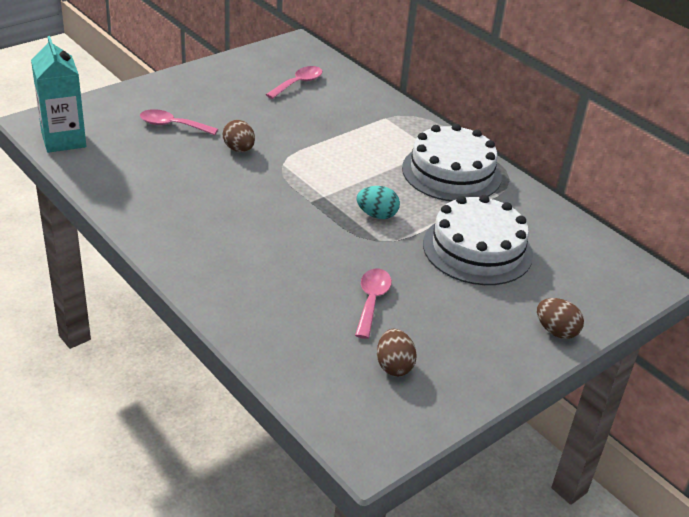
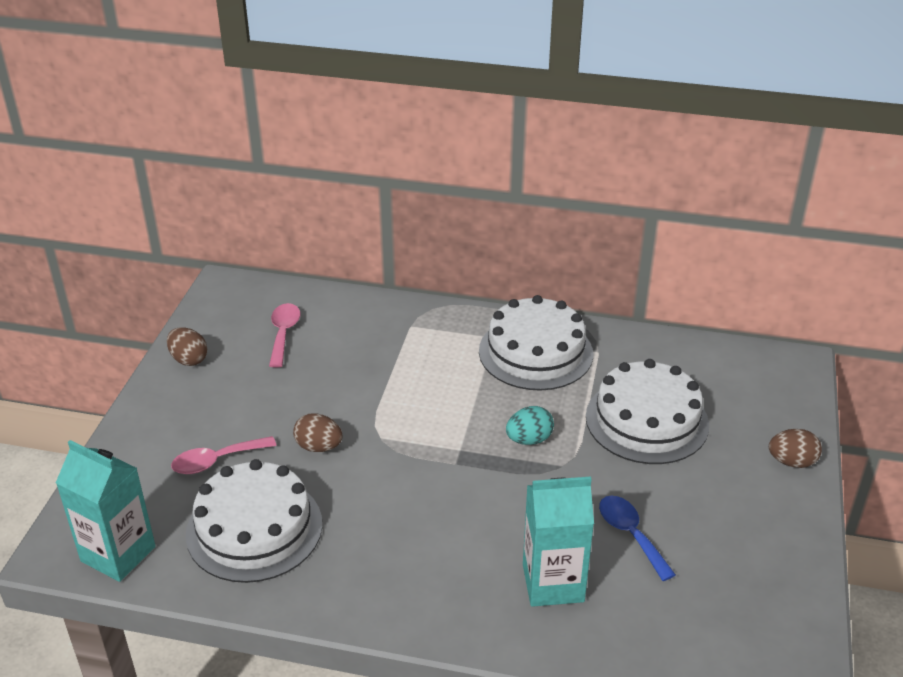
camera: 35 degrees left, 0 degrees up
pink spoon [355,268,392,339] -> blue spoon [599,496,676,581]
brown egg [377,329,417,376] -> brown egg moved to [167,327,207,366]
none -> white cake [186,459,322,583]
none -> turquoise carton [523,476,594,607]

